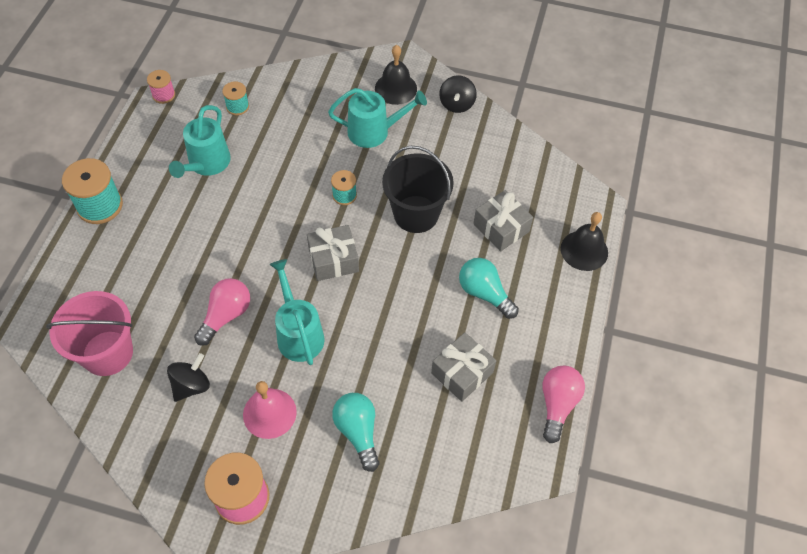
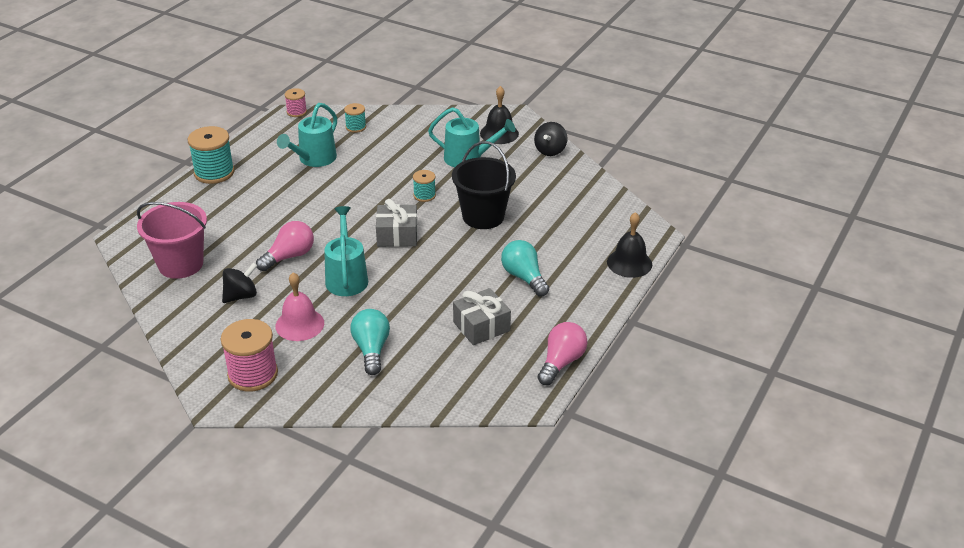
camera: 15 degrees right, 20 degrees down
grey gift [473,190,533,251] -> none

